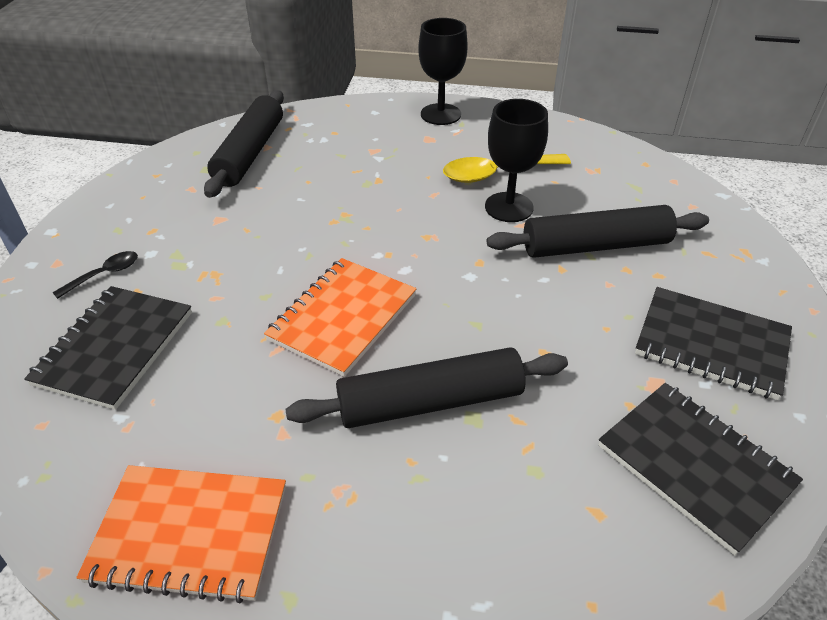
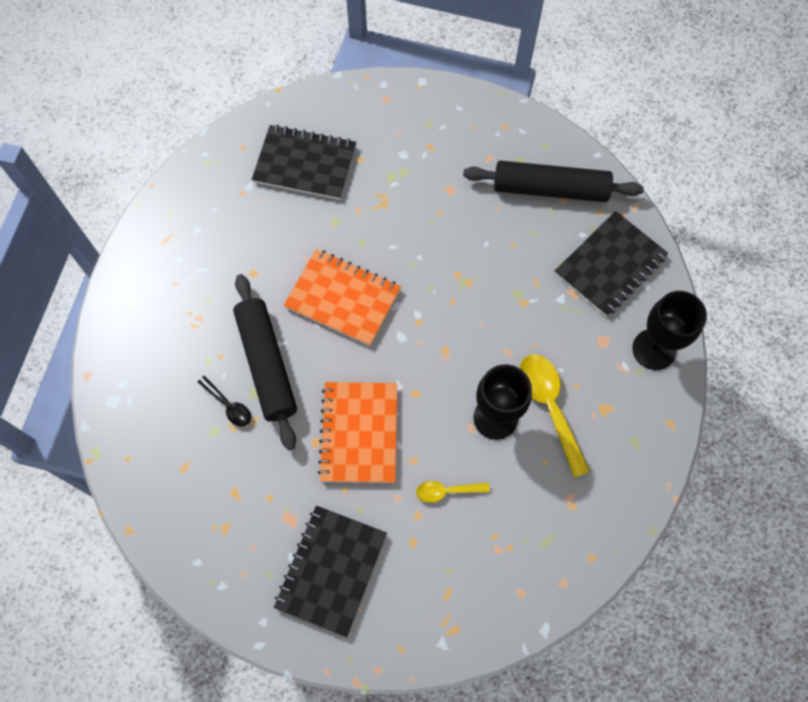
camera: 85 degrees right, 25 degrees up
black spoon [52,251,138,299] -> black spoon moved to [198,376,251,427]
orange notebook [76,465,286,603] -> orange notebook moved to [318,382,397,483]
black rolling pin [487,205,709,258] -> yellow spoon [416,481,490,503]
black notebook [598,383,803,556] -> black notebook moved to [555,211,668,317]

